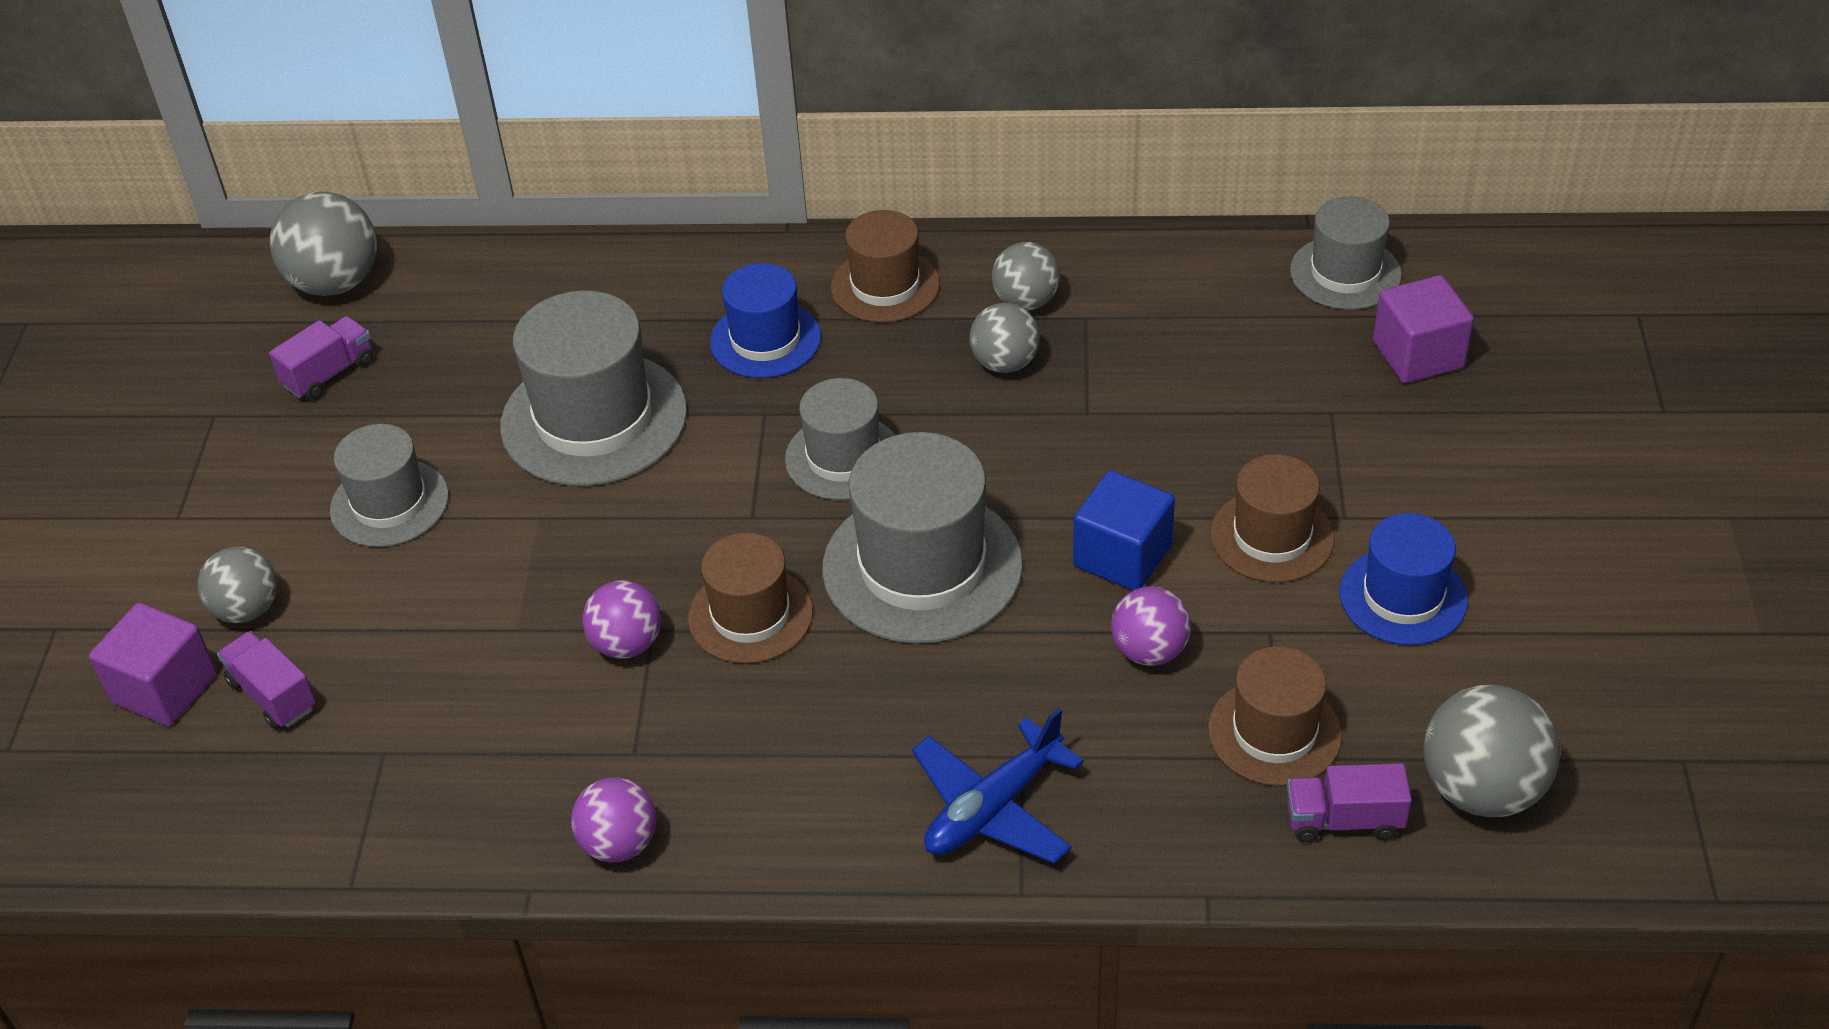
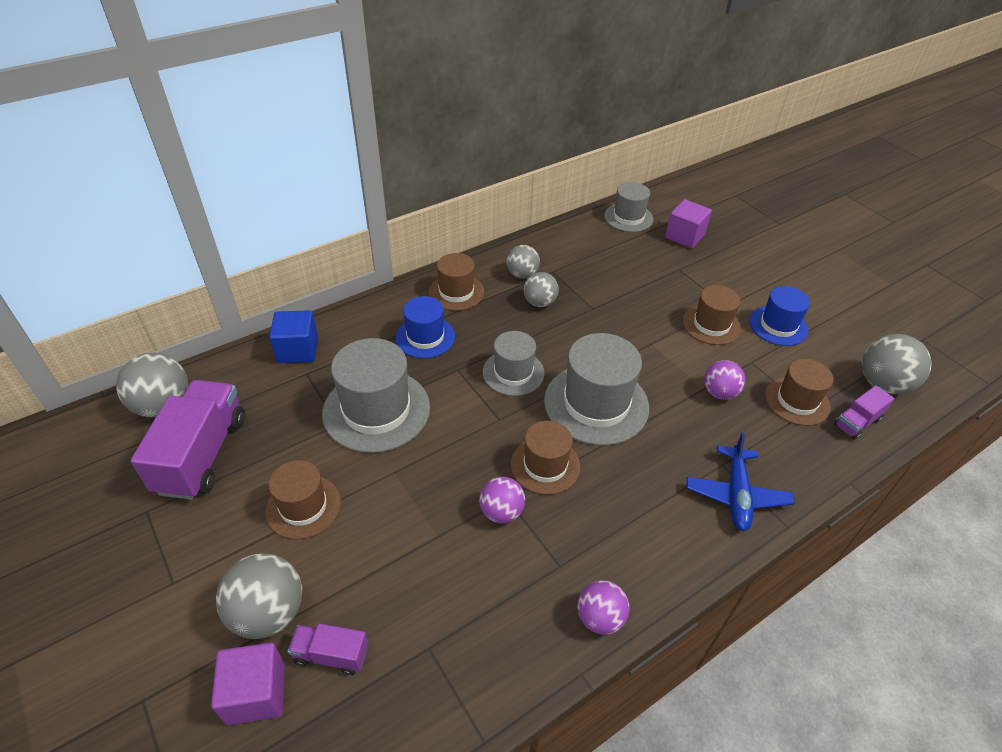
camera: 40 degrees left, 0 degrees up
grey ball [197,547,277,623] -> grey ball [216,553,302,639], size x1.55
purple truck [269,316,374,400] -> purple truck [130,380,245,500], size x2.01
grey hat [330,424,449,547] -> brown hat [265,460,341,539]
blue cube [1073,470,1175,590] -> blue cube moved to [269,310,318,363]

